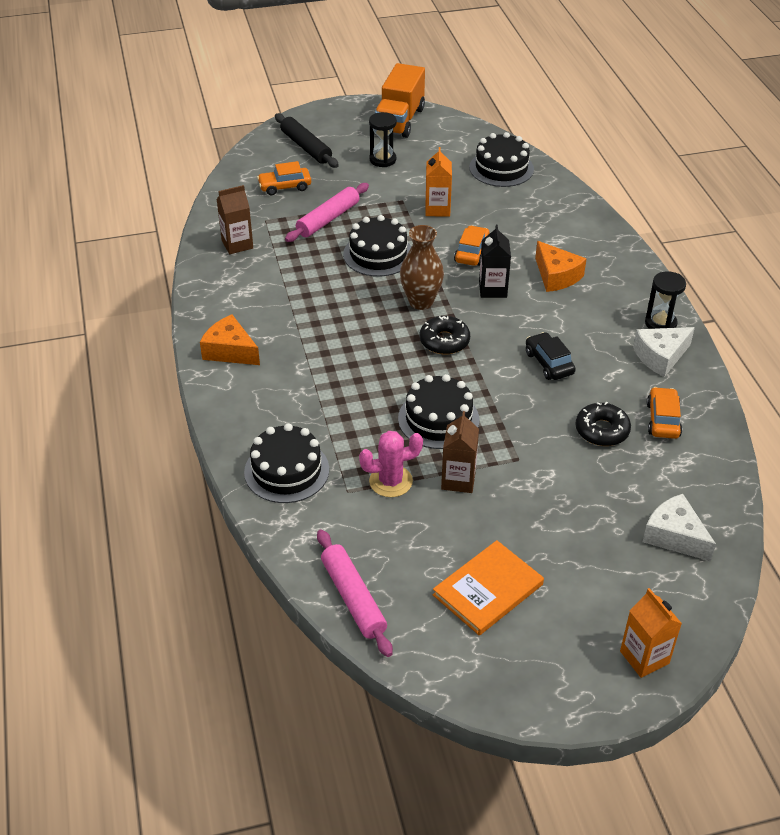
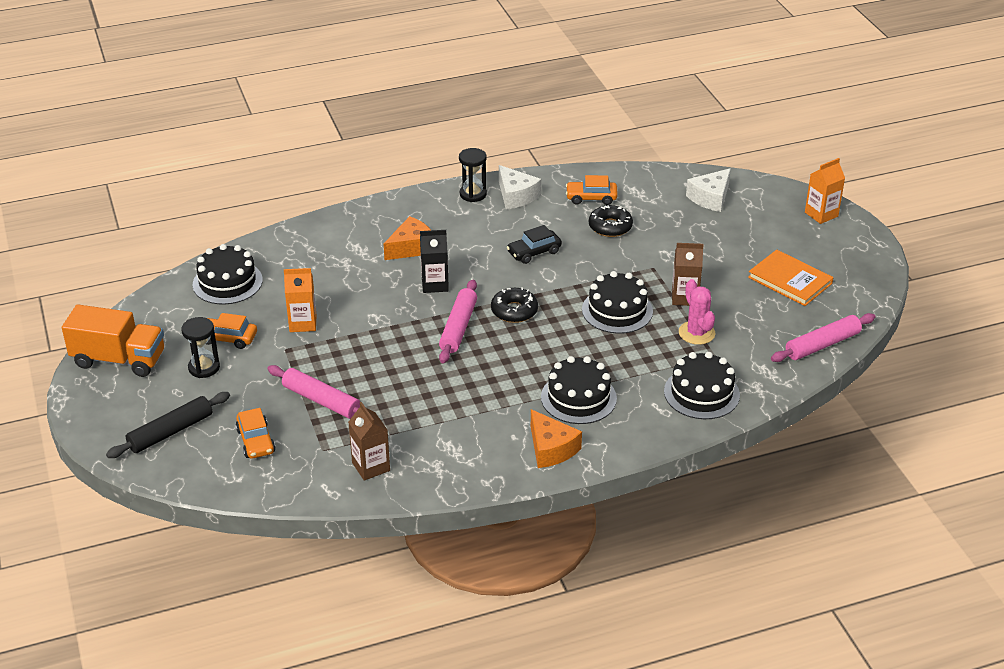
camera: 95 degrees left, 5 degrees down
orange cheese [200,314,260,365] -> orange cheese turned 60 degrees counterclockwise [531,409,582,468]
black cake [343,215,411,277] -> black cake moved to [541,356,617,424]
brown vase [400,225,444,310] -> pink rolling pin [439,279,477,363]
orange car [454,225,489,266] -> orange car moved to [206,313,257,349]

